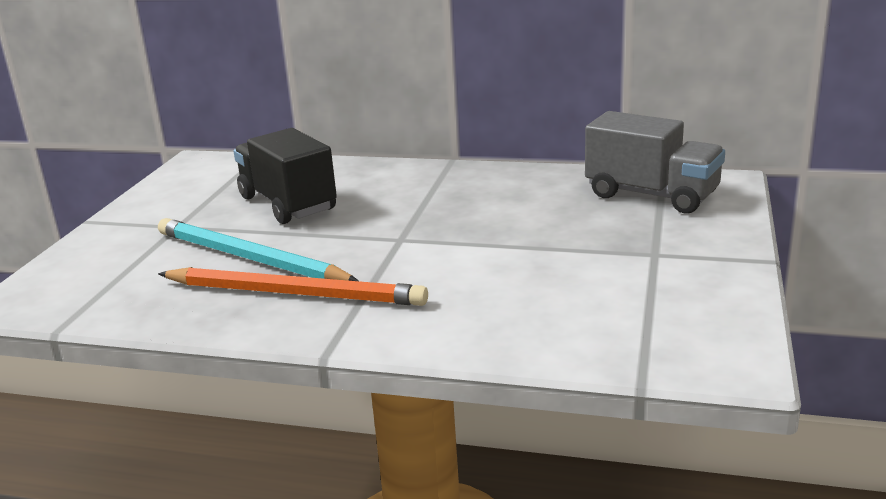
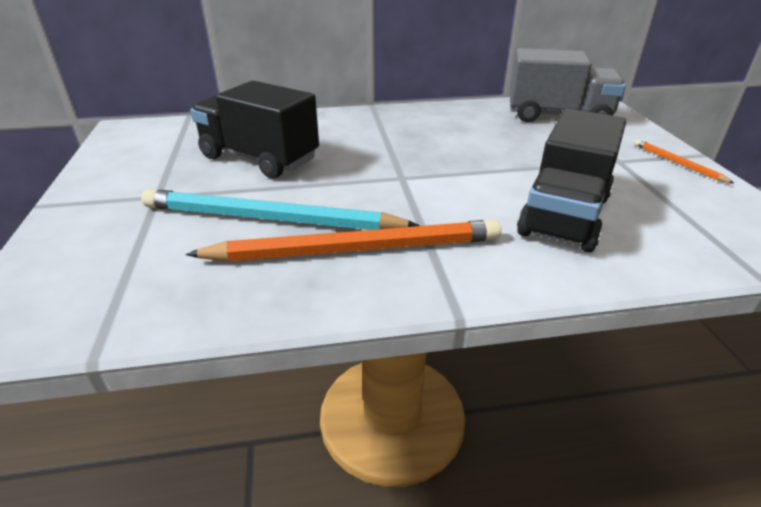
camera: 25 degrees left, 10 degrees up
none -> black truck [517,109,626,252]
none -> orange pencil [634,139,735,184]

